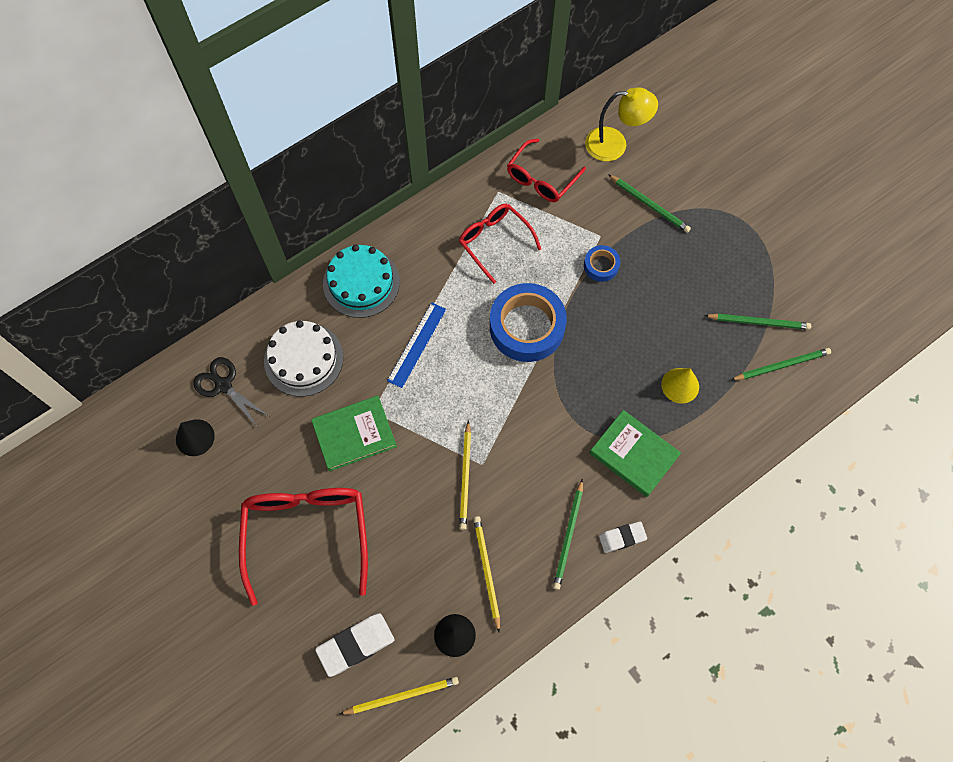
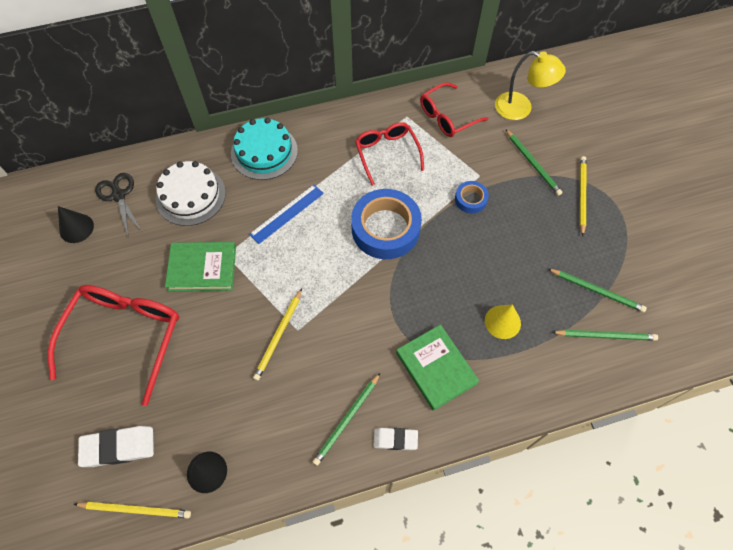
camera: 20 degrees right, 5 degrees down
yellow pencil [473,516,500,633] -> yellow pencil moved to [580,156,586,236]

